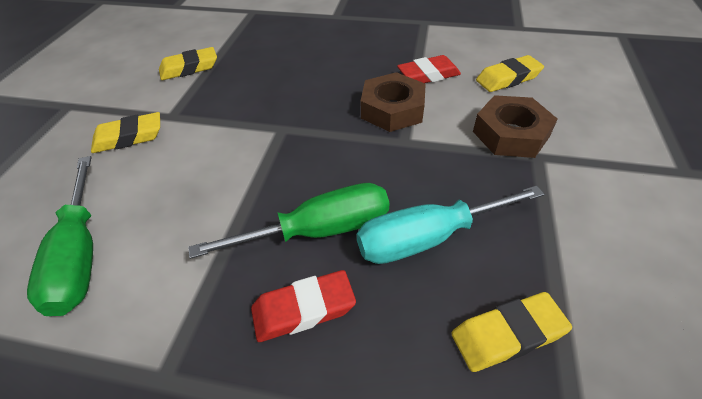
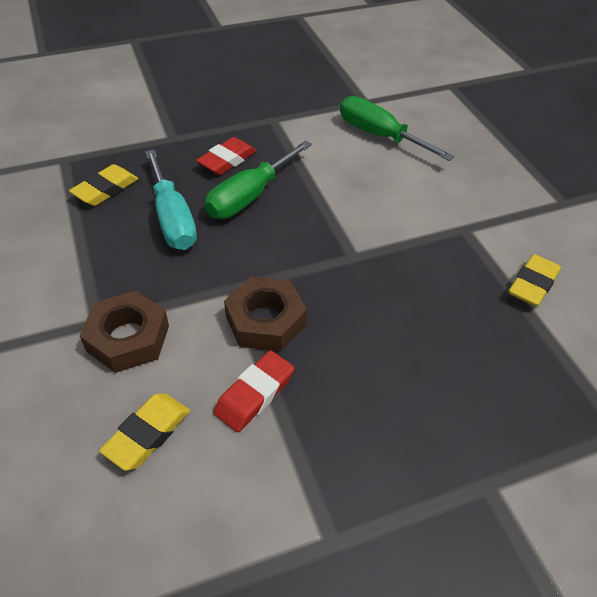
camera: 145 degrees right, 0 degrees up
yellow eraser [91,112,160,153] -> none
turquoise screwdriver [357,186,544,264] -> turquoise screwdriver turned 120 degrees clockwise [145,150,197,250]

